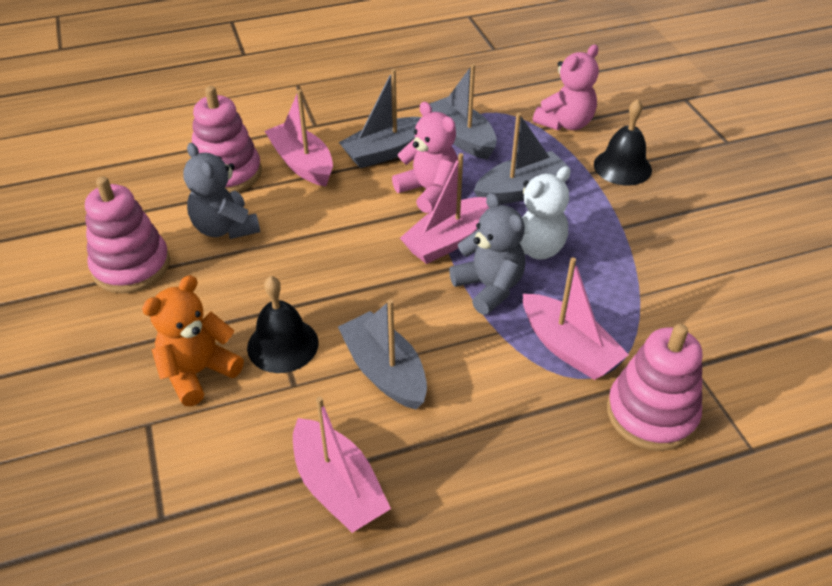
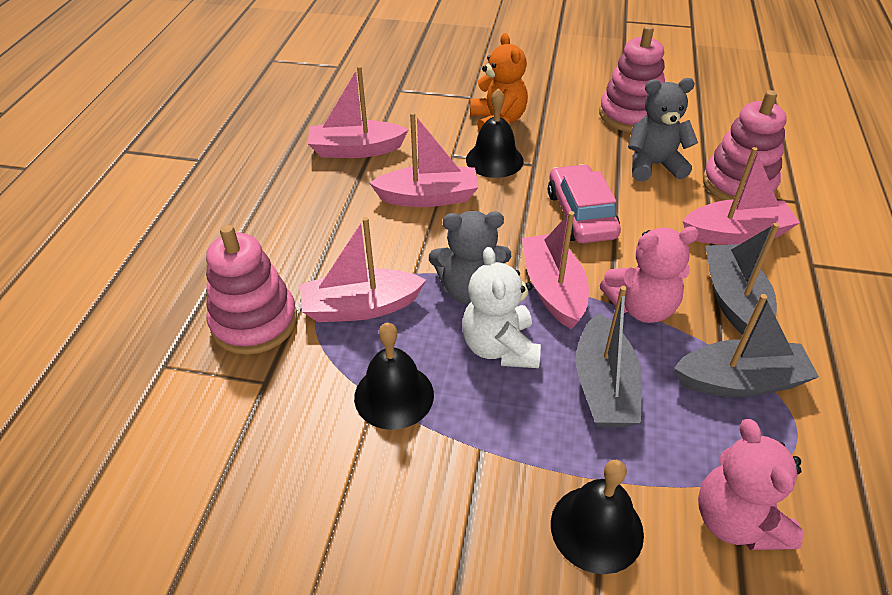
camera: 120 degrees right, 0 degrees up
grey boat [338,299,427,410] -> pink boat [370,112,479,207]
none -> black bell [354,323,434,430]
none -> pink car [548,164,621,243]

